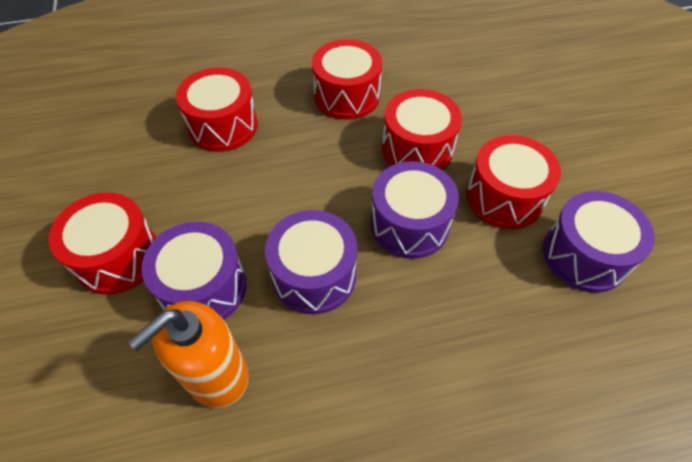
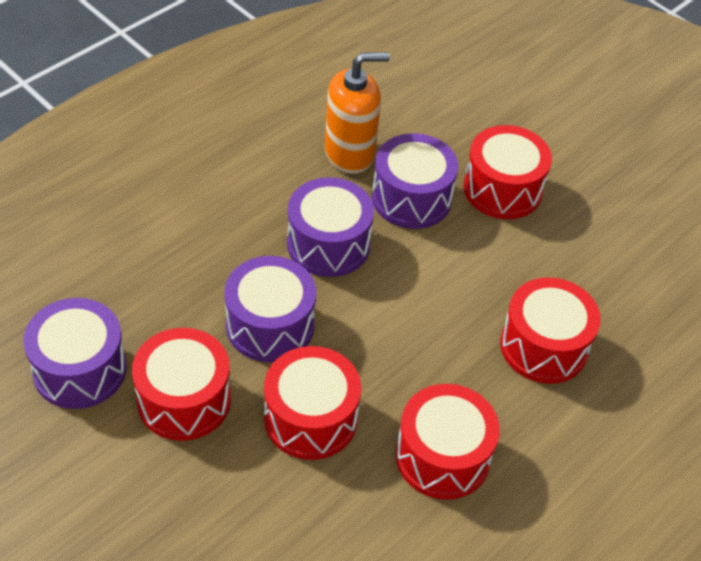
camera: 145 degrees right, 5 degrees down
orange soap dispenser [128,301,248,408] -> orange soap dispenser turned 60 degrees clockwise [325,52,390,174]

